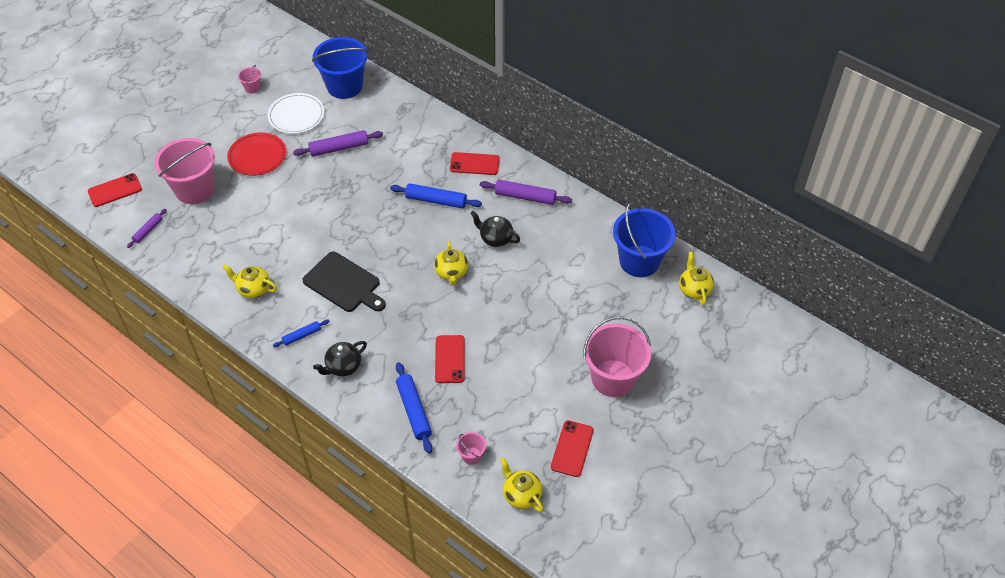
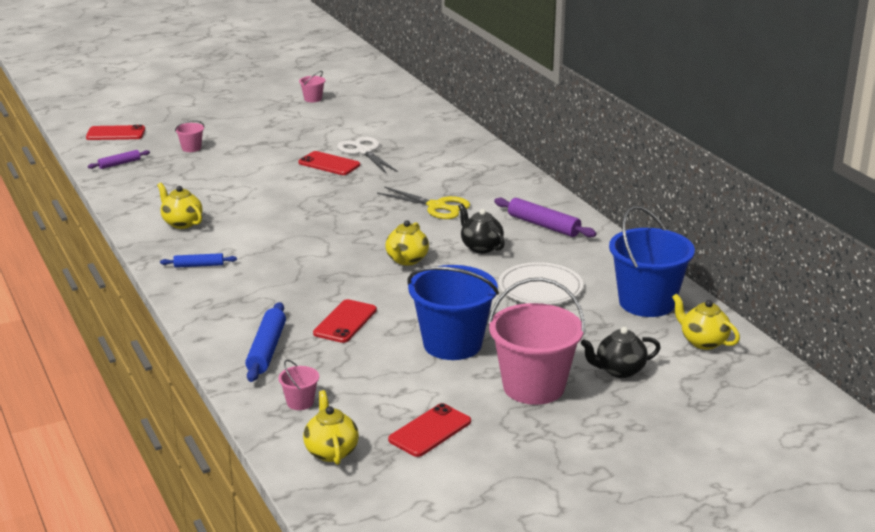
camera: 25 degrees right, 25 degrees down
pink bucket [154,138,215,204] -> pink bucket [175,120,204,152], size x0.43
red plate [227,132,286,176] -> none
white plate [267,93,325,134] -> white plate moved to [498,262,583,305]
purple rolling pin [293,130,383,157] -> white scissors [337,137,398,173]
black cutting board [303,251,386,312] -> none
blue bucket [312,37,368,99] -> blue bucket moved to [407,265,499,360]
black teapot [313,341,367,377] -> black teapot moved to [581,327,661,378]
blue rolling pin [390,183,482,209] -> yellow scissors [377,187,470,219]
red phone [450,152,500,175] -> red phone moved to [299,151,360,175]
yellow teapot [679,251,714,305] -> yellow teapot turned 60 degrees counterclockwise [672,294,740,350]

